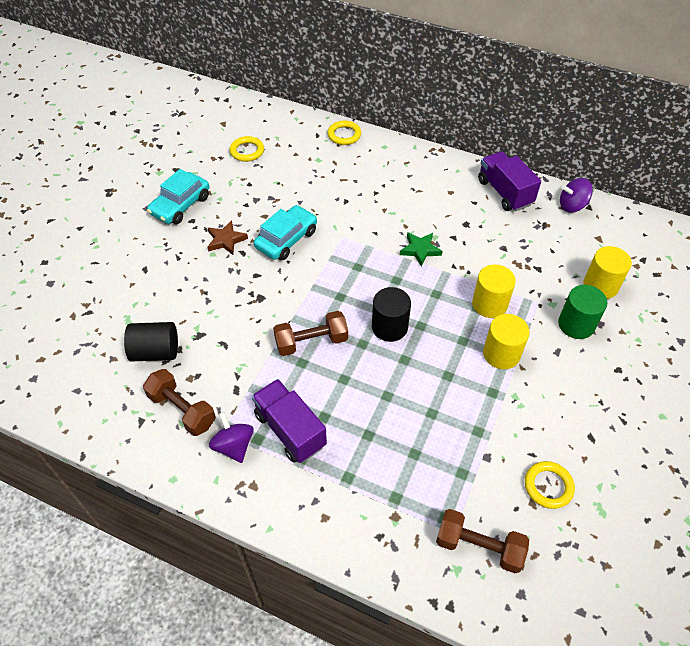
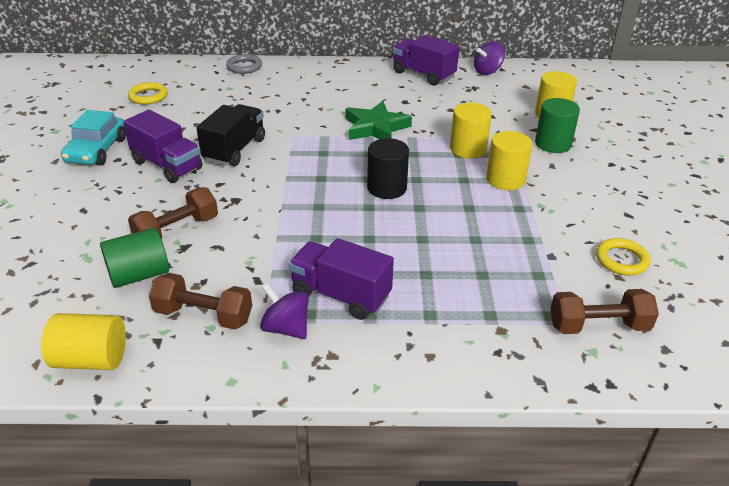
camera: 25 degrees left, 15 degrees down
black cylinder [124,322,178,362] -> green cylinder [100,228,169,288]
brown star [207,220,248,255] -> purple truck [123,110,203,183]
turquoise car [254,205,317,260] -> black truck [196,104,265,166]
brown dumbbell [273,311,348,356] -> brown dumbbell moved to [128,187,218,239]
yellow ring [327,121,361,145] -> grey ring [226,54,262,74]
green star [400,232,442,267] -> green star [345,101,412,140], size x1.55
none -> yellow cylinder [42,313,126,370]

